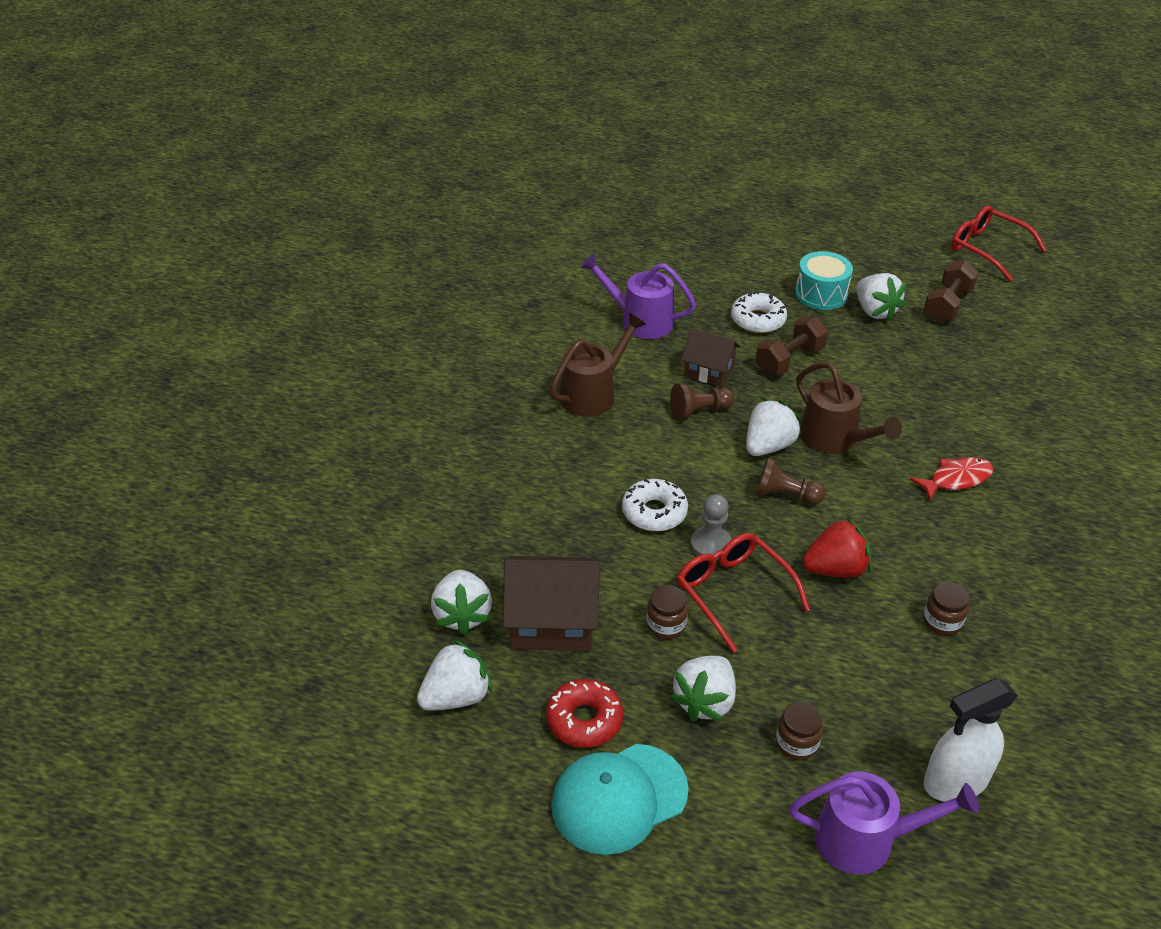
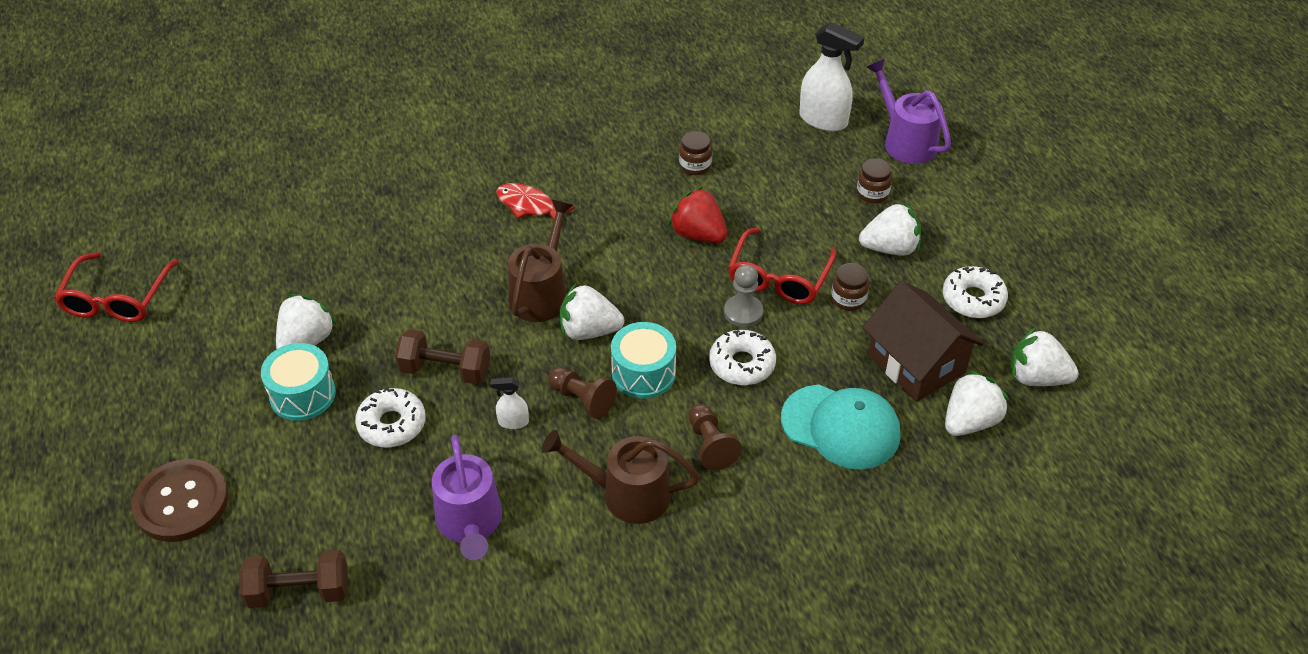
camera: 125 degrees left, 5 degrees up
red donut [546,679,624,748] -> white donut [943,266,1008,318]
turquoise cap [551,744,689,855] -> turquoise cap moved to [781,384,900,469]
brown house [681,329,741,387] -> white spray bottle [490,377,529,429]
brown pawn [755,457,825,505] -> brown pawn moved to [688,404,742,470]
brown dumbbell [923,260,979,323] -> brown dumbbell moved to [239,550,348,608]
none -> brown button [132,459,229,542]
none -> turquoise drum [611,322,676,399]

